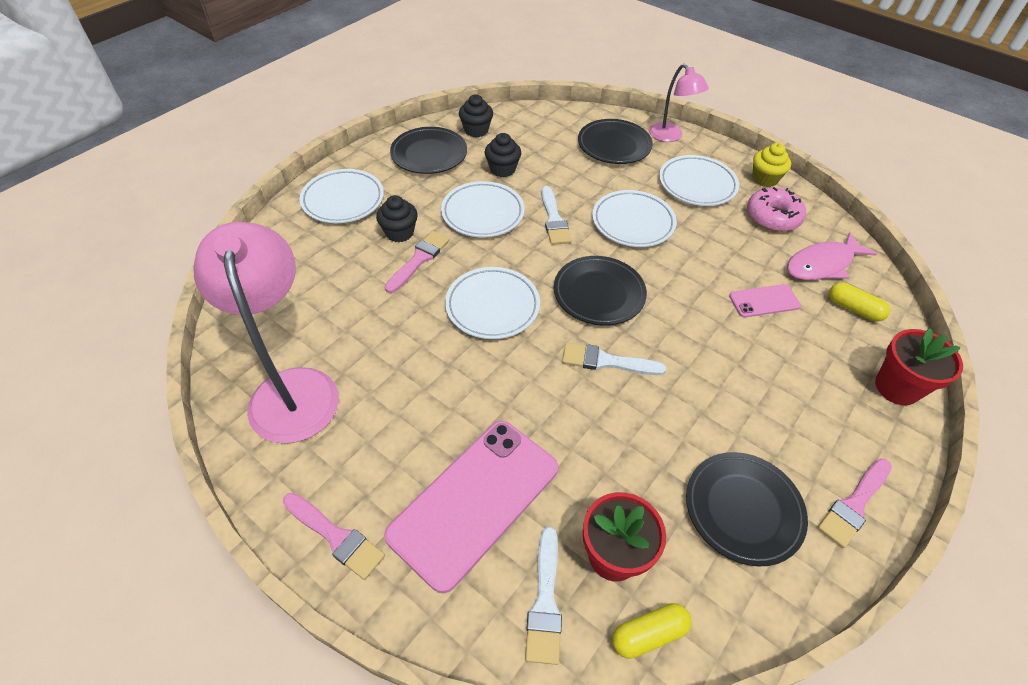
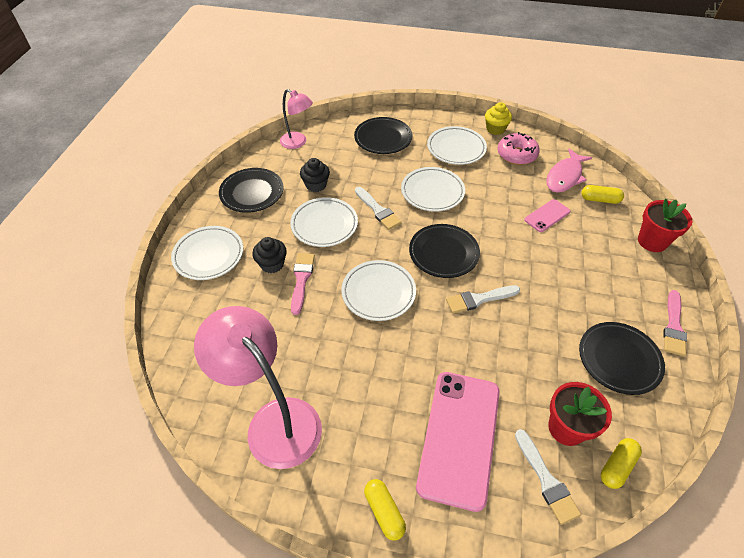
camera: 25 degrees left, 0 degrees up
pink brush [283,493,385,580] -> yellow capsule [364,479,406,541]
black cupcake [459,94,493,137] -> none
pink lamp [649,64,709,142] -> pink lamp moved to [280,89,313,149]

